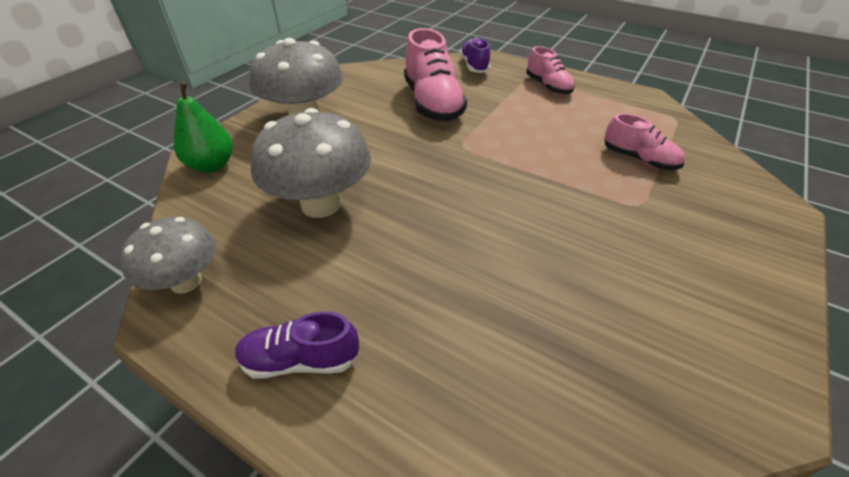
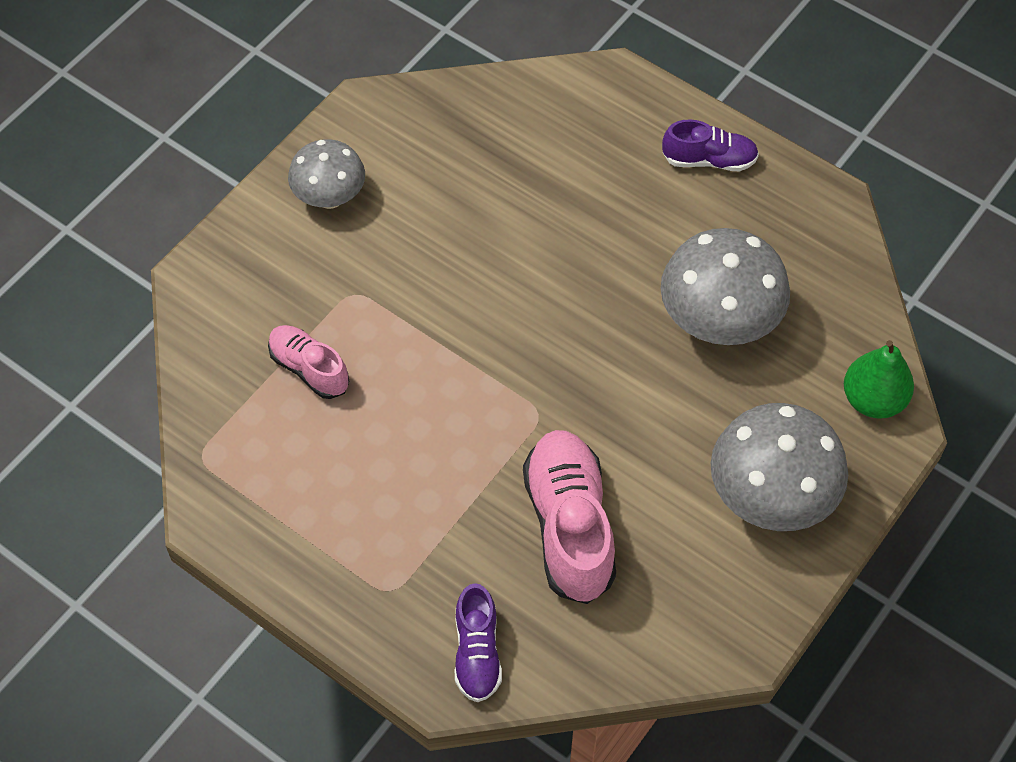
camera: 175 degrees left, 15 degrees up
grey mushroom [120,217,216,294] -> grey mushroom moved to [288,139,365,209]
pink shoe [526,46,575,95] -> none

